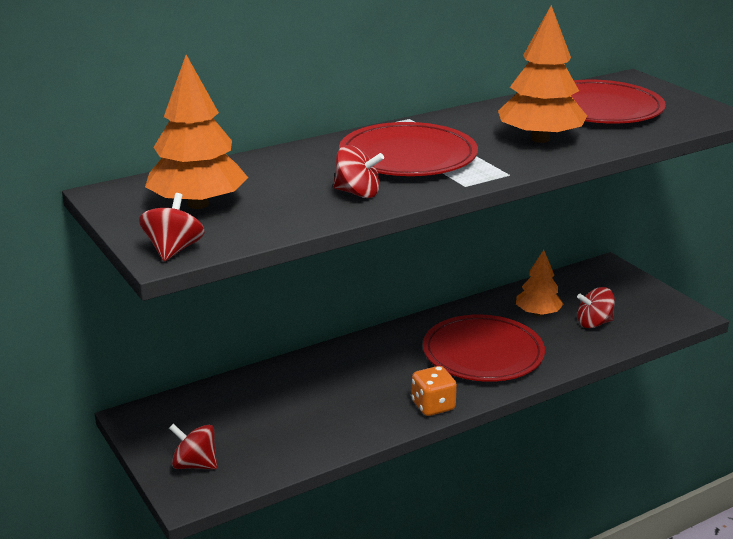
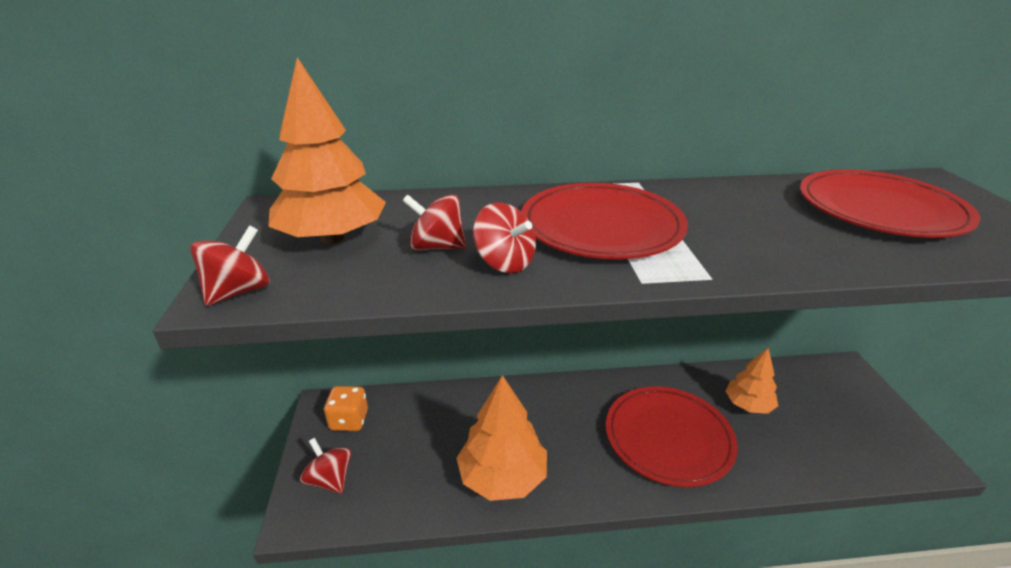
camera: 25 degrees right, 5 degrees up
orange dice [411,366,457,416] -> orange dice moved to [324,386,368,431]
orange tree [498,5,587,143] -> orange tree moved to [456,375,547,501]
red spinning top [577,287,615,328] -> red spinning top moved to [402,194,466,251]

